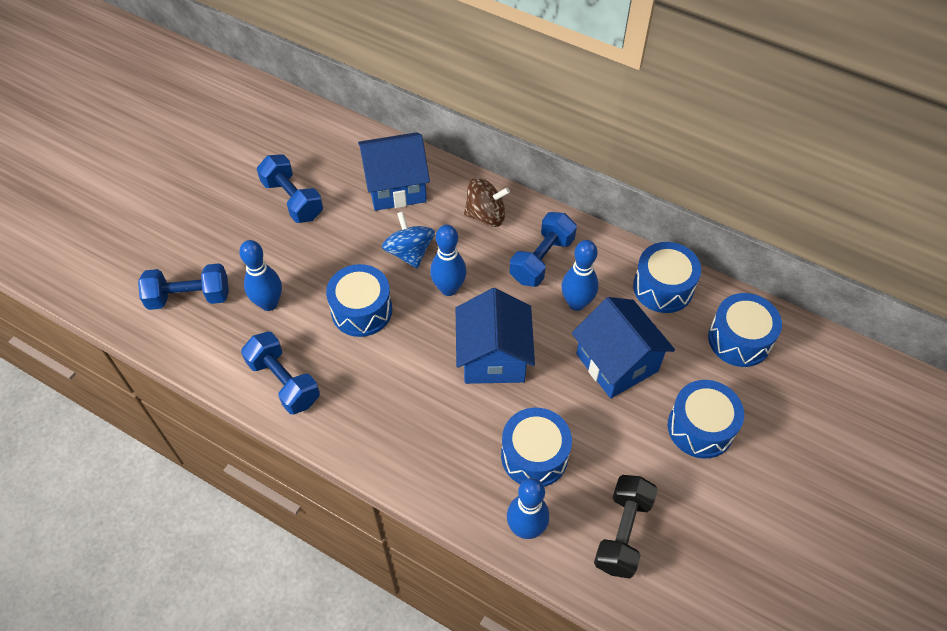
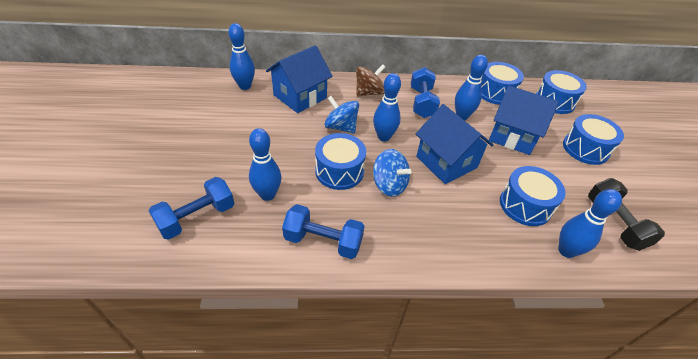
camera: 35 degrees left, 10 degrees down
blue dumbbell [257,154,323,223] -> none
none -> blue bowling pin [228,23,255,90]
none -> blue spinning top [373,149,412,197]

